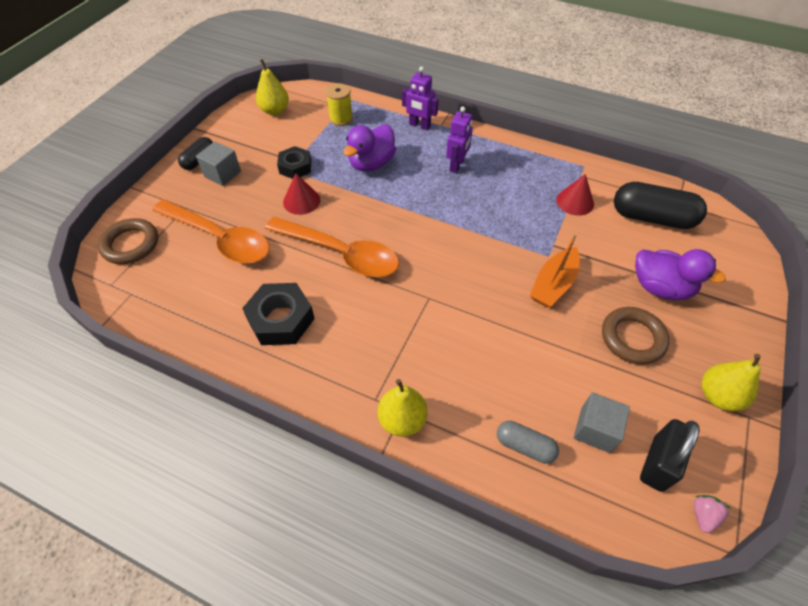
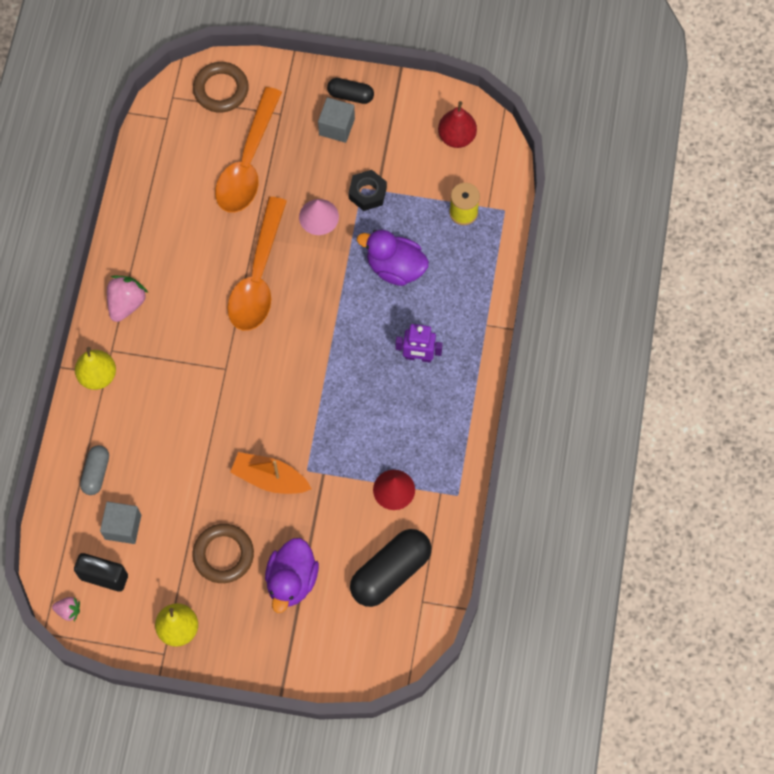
camera: 75 degrees right, 15 degrees up
black nut [242,283,315,345] -> none
yellow pear [256,59,289,115] -> red pear [438,101,477,148]
red cone [283,173,320,215] -> pink cone [299,199,339,235]
purple robot [402,66,439,130] -> none
black capsule [614,182,707,229] -> black capsule turned 45 degrees clockwise [350,529,431,607]
none -> pink strawberry [107,276,148,322]

